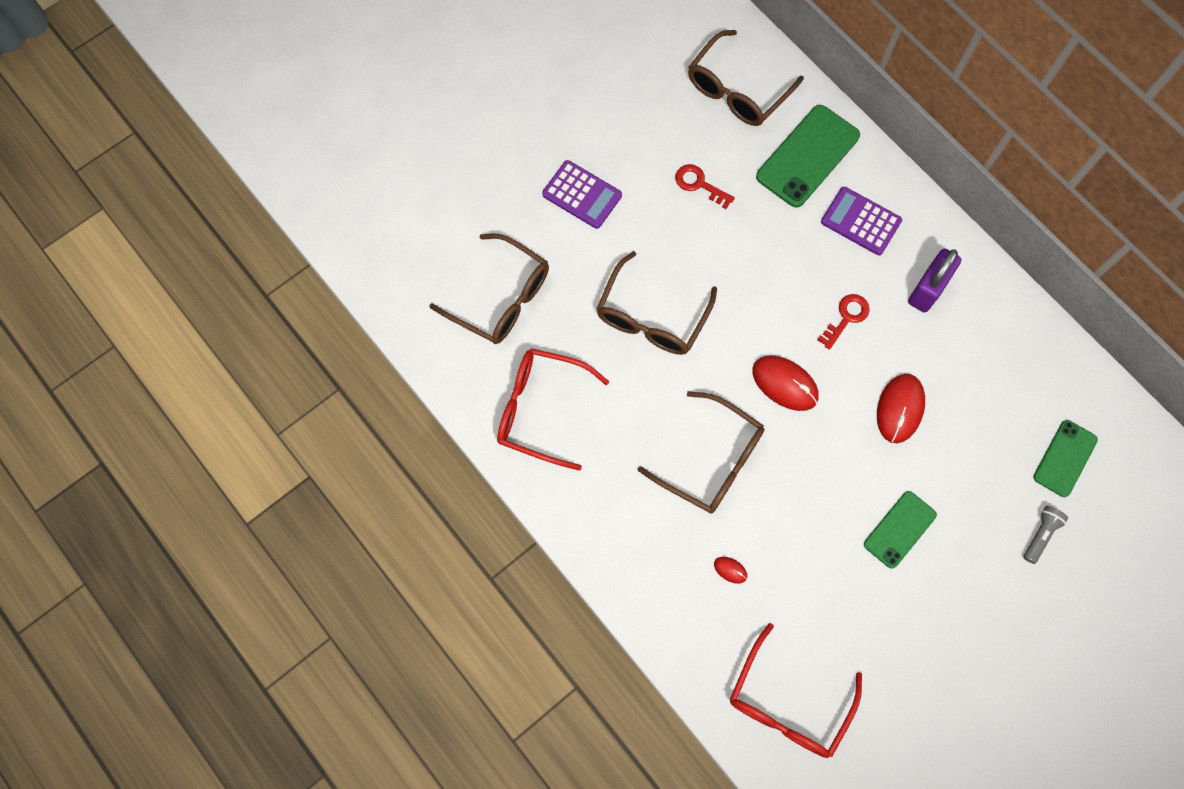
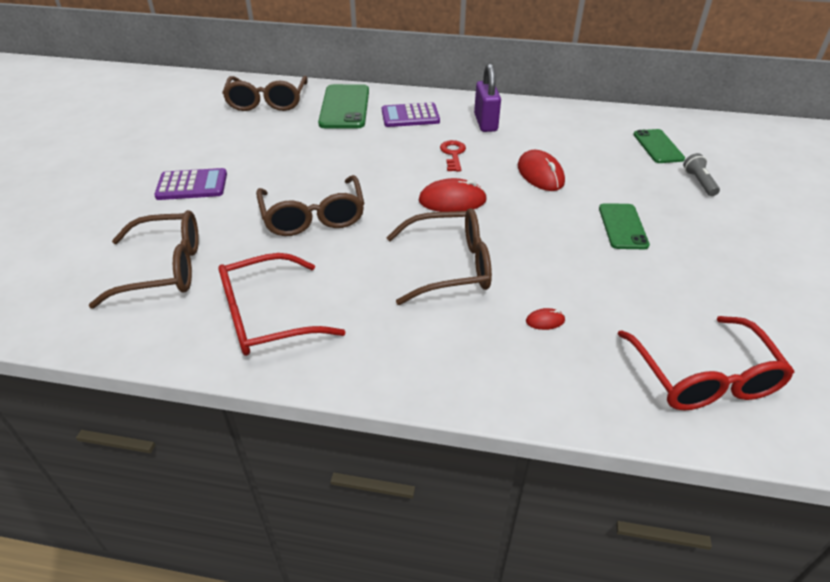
camera: 40 degrees left, 30 degrees down
red key [675,164,735,209] -> none

